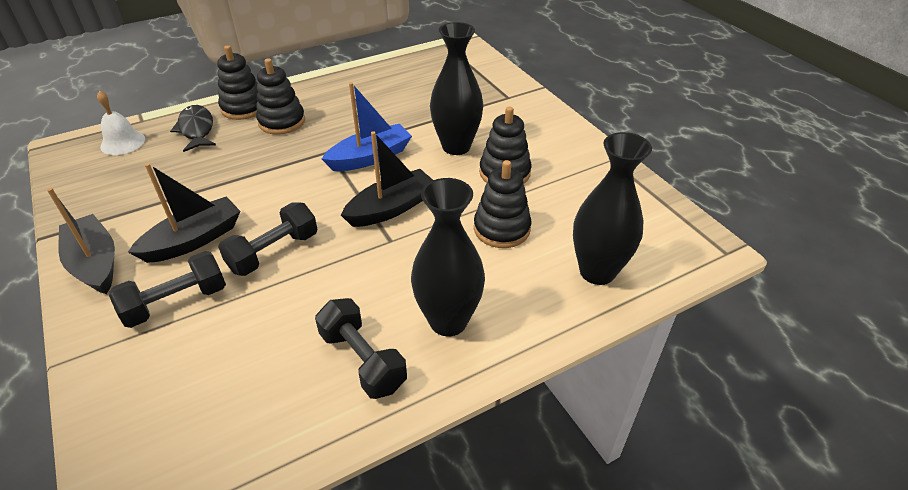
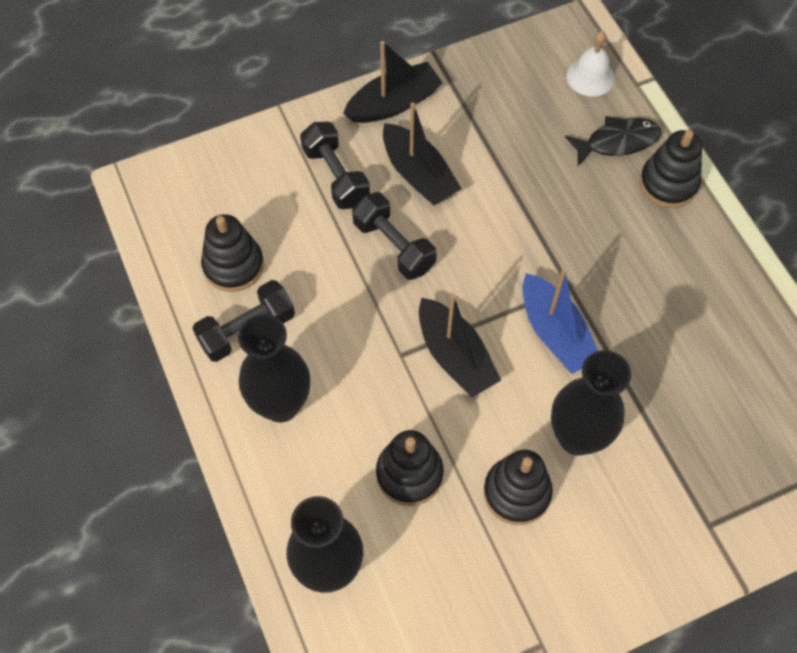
camera: 95 degrees right, 20 degrees up
black stacking toy [256,58,305,135] -> black stacking toy moved to [201,214,264,292]

